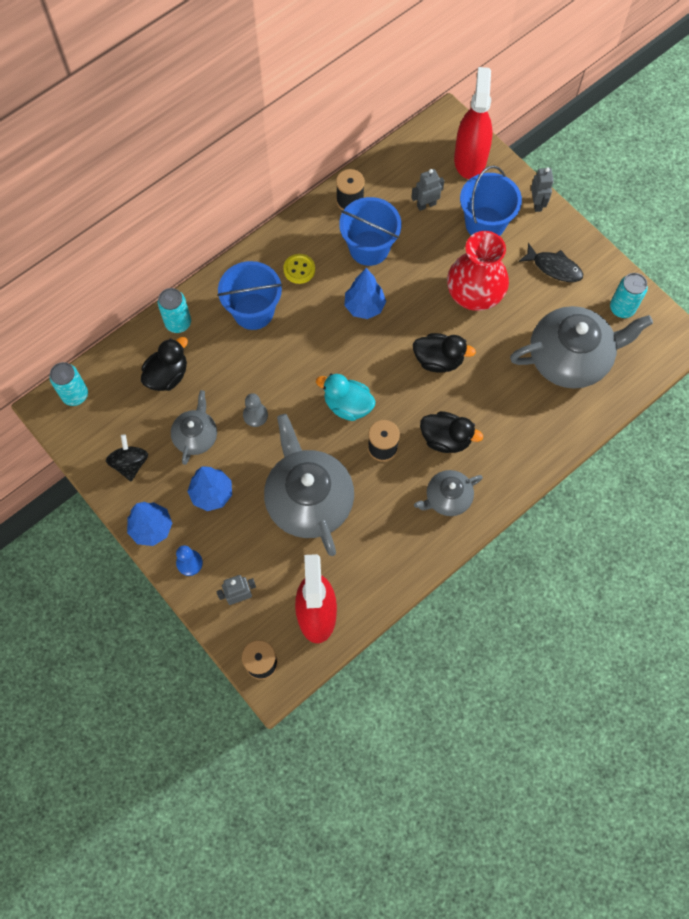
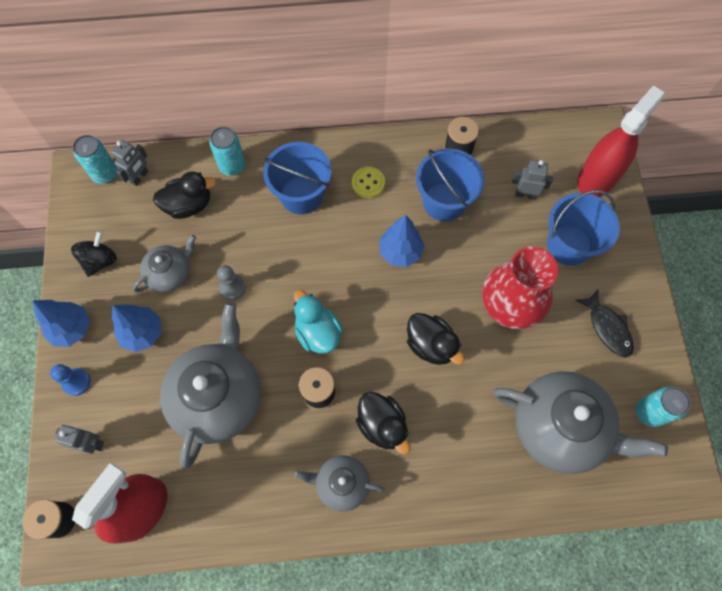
camera: 35 degrees right, 0 degrees up
grey robot [531,167,554,212] -> grey robot moved to [112,140,148,186]

